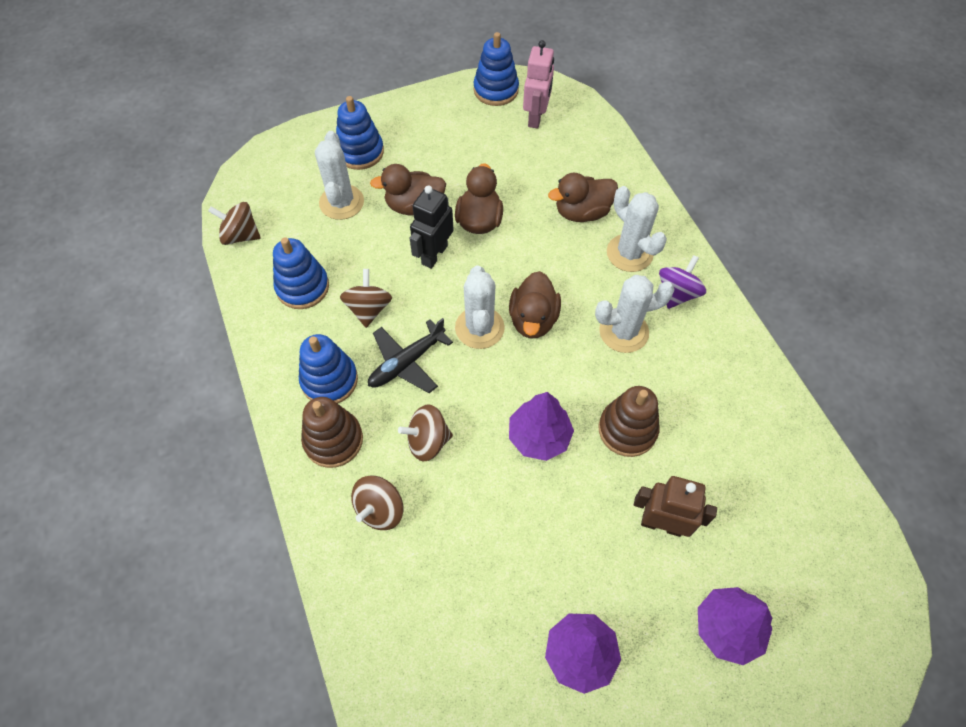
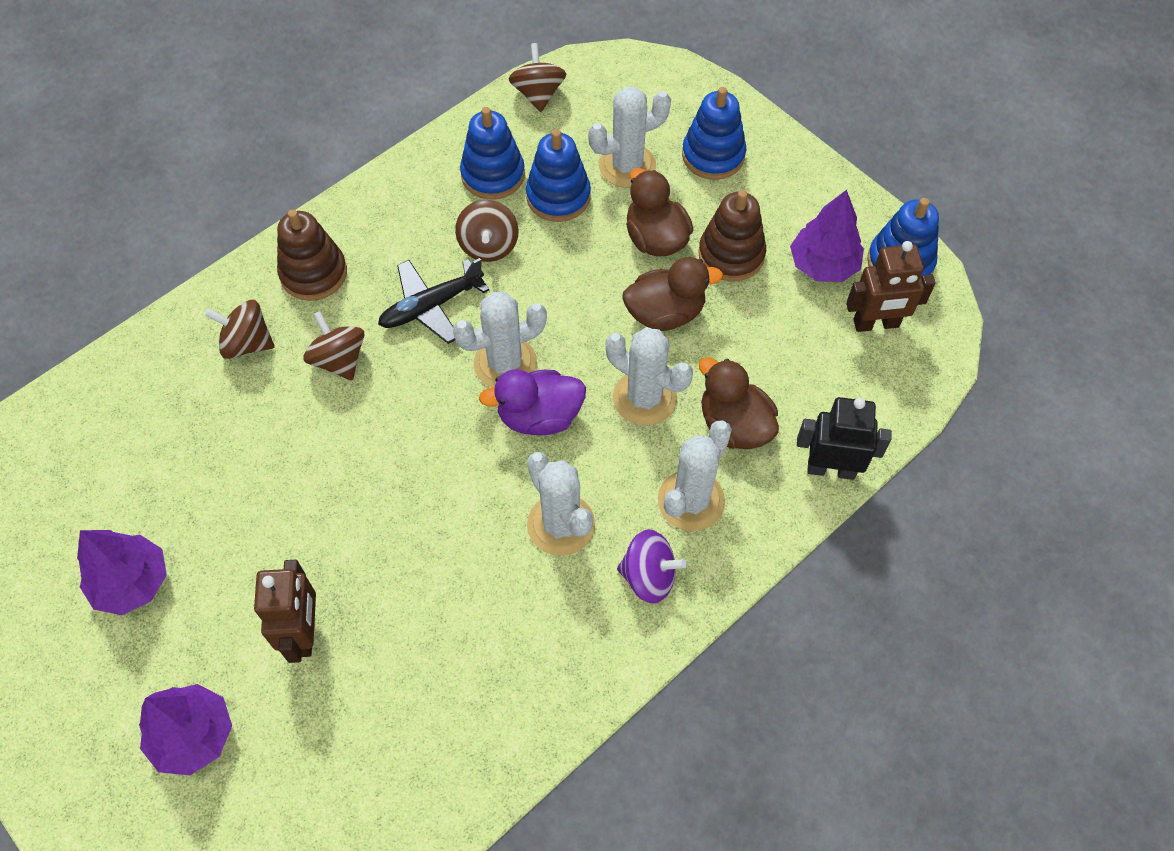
camera: 70 degrees right, 0 degrees up
blue stacking toy [299,334,358,404] -> blue stacking toy moved to [526,129,591,222]
brown spinning top [340,269,392,328] -> brown spinning top turned 105 degrees clockwise [455,200,519,262]
black plane [368,318,453,393] -> black plane turned 60 degrees counterclockwise [378,258,489,344]
black robot [410,186,454,269] -> black robot moved to [797,397,892,480]
brown duck [509,271,561,339] -> purple duck [479,369,586,435]
purple tree [509,392,574,461] -> purple tree moved to [790,190,864,282]
pink robot [523,40,554,129] -> brown robot [846,241,936,332]
brown stacking toy [599,386,660,457] -> brown stacking toy moved to [698,190,766,282]
none -> white cactus [606,327,693,426]

